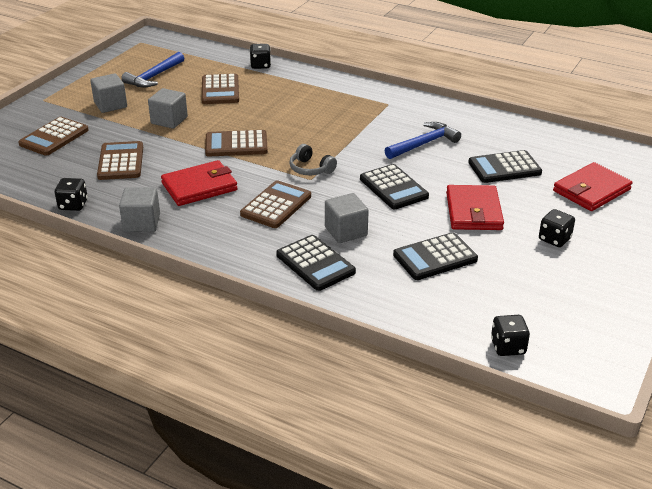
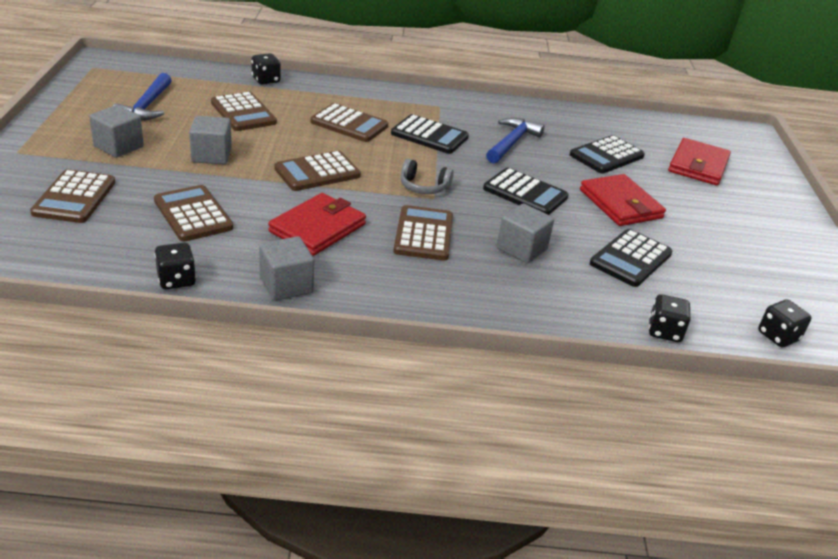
camera: 30 degrees left, 0 degrees up
black calculator [276,235,356,291] -> black calculator moved to [391,114,469,154]
black dice [539,209,575,247] -> black dice moved to [649,294,691,342]
none -> brown calculator [310,103,388,142]

